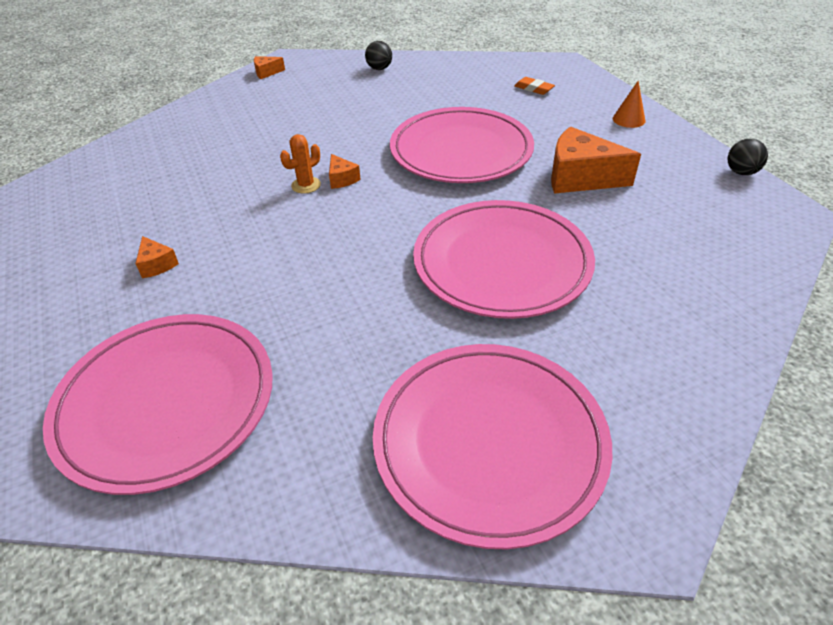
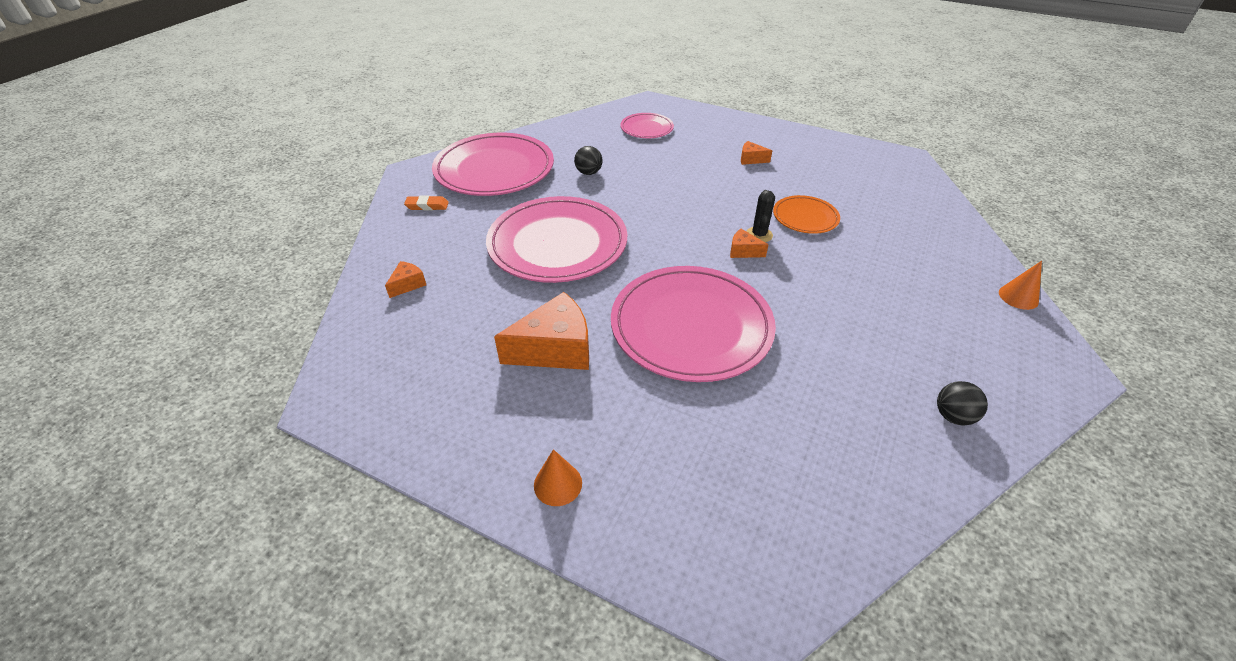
camera: 140 degrees right, 0 degrees up
pink plate [43,314,273,495] -> pink plate [620,113,674,138], size x0.49
orange cheese [254,56,285,79] -> orange cheese moved to [385,261,426,298]
orange cactus [280,134,321,194] -> black cactus [746,190,775,242]
orange eraser [514,77,555,95] -> orange eraser moved to [404,195,449,211]
black ball [728,139,768,175] -> black ball moved to [574,146,602,175]
none -> orange plate [773,195,840,234]
none -> orange cone [999,261,1042,310]

